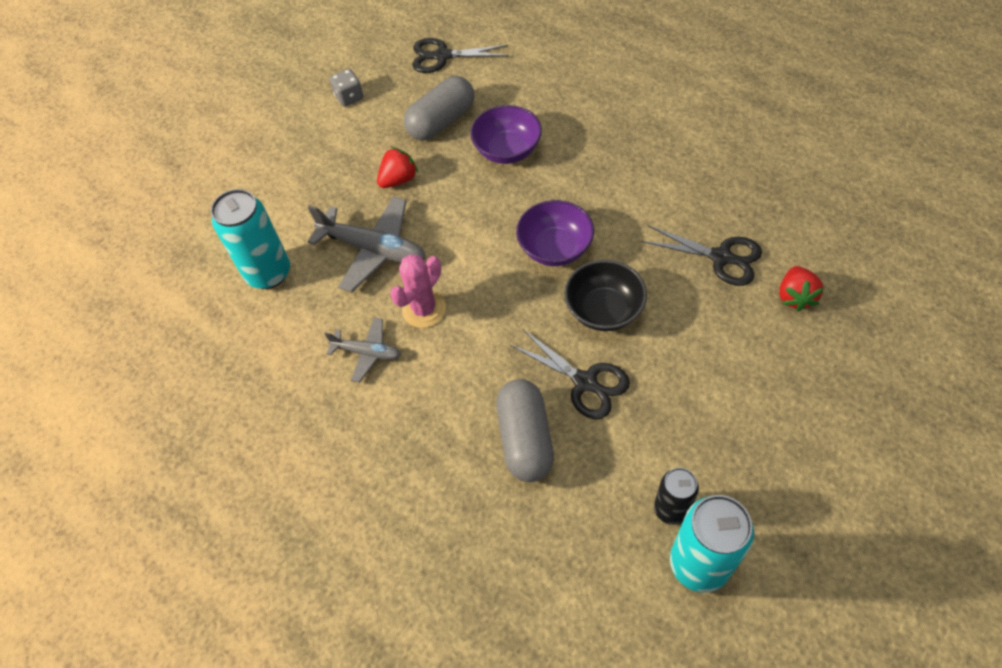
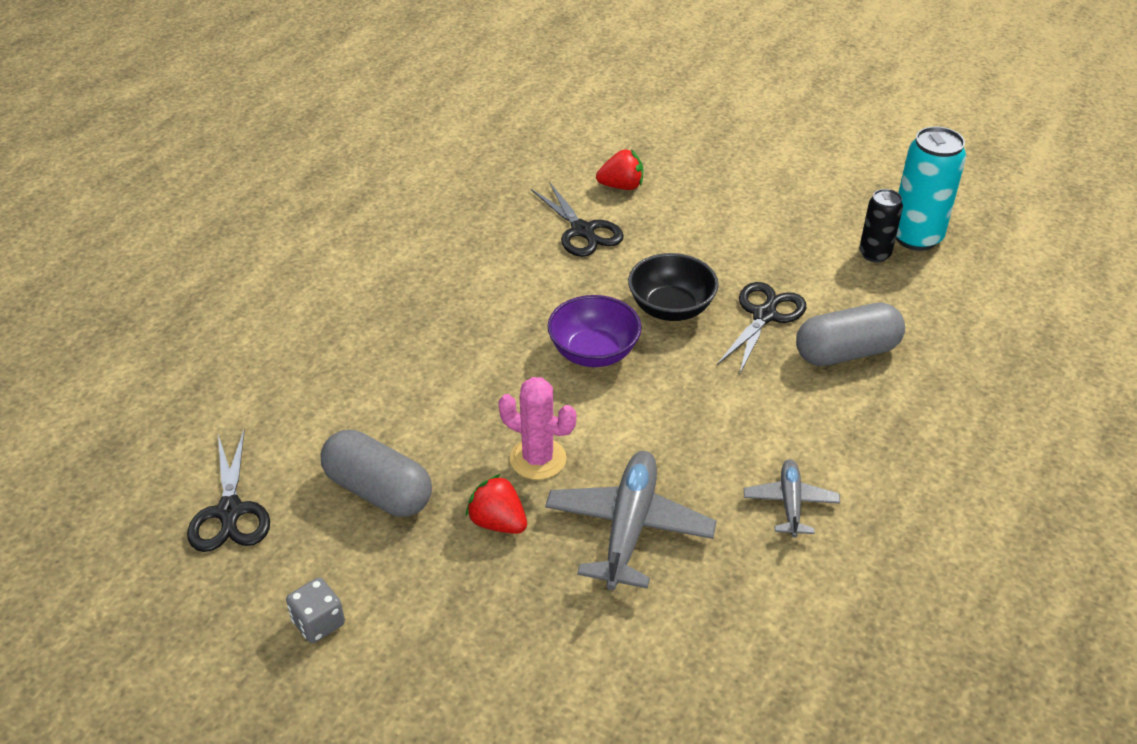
camera: 105 degrees left, 15 degrees down
turquoise can [211,189,290,289] -> none
pink cactus [390,254,446,328] -> pink cactus moved to [498,377,576,480]
purple bowl [470,105,542,164] -> none
black scissors [641,225,762,286] -> black scissors turned 135 degrees clockwise [531,182,624,257]

